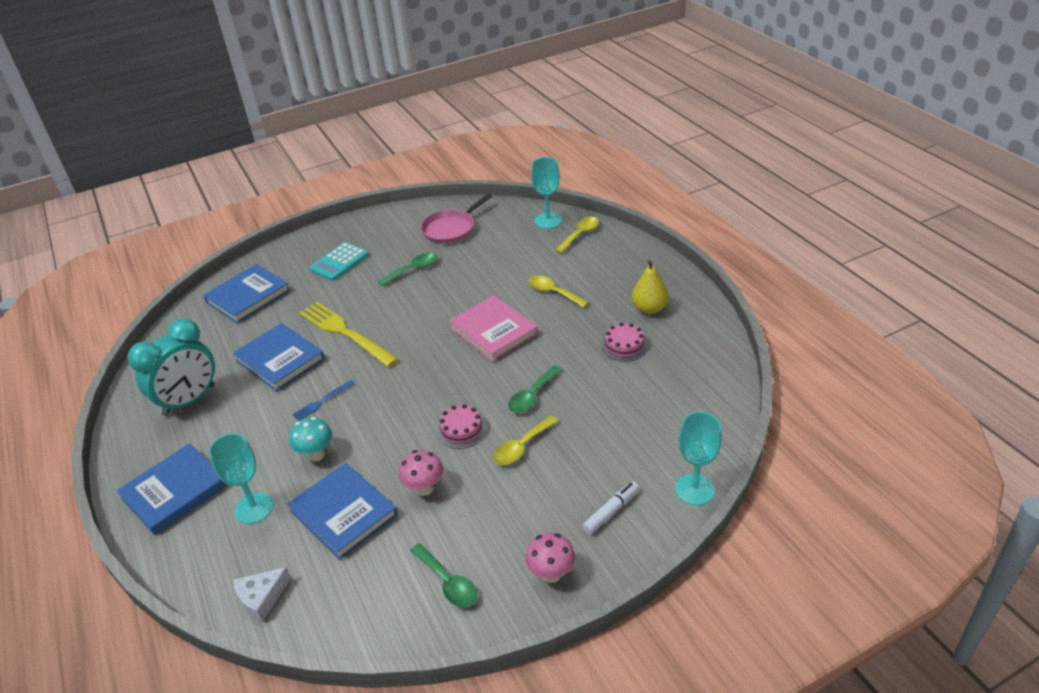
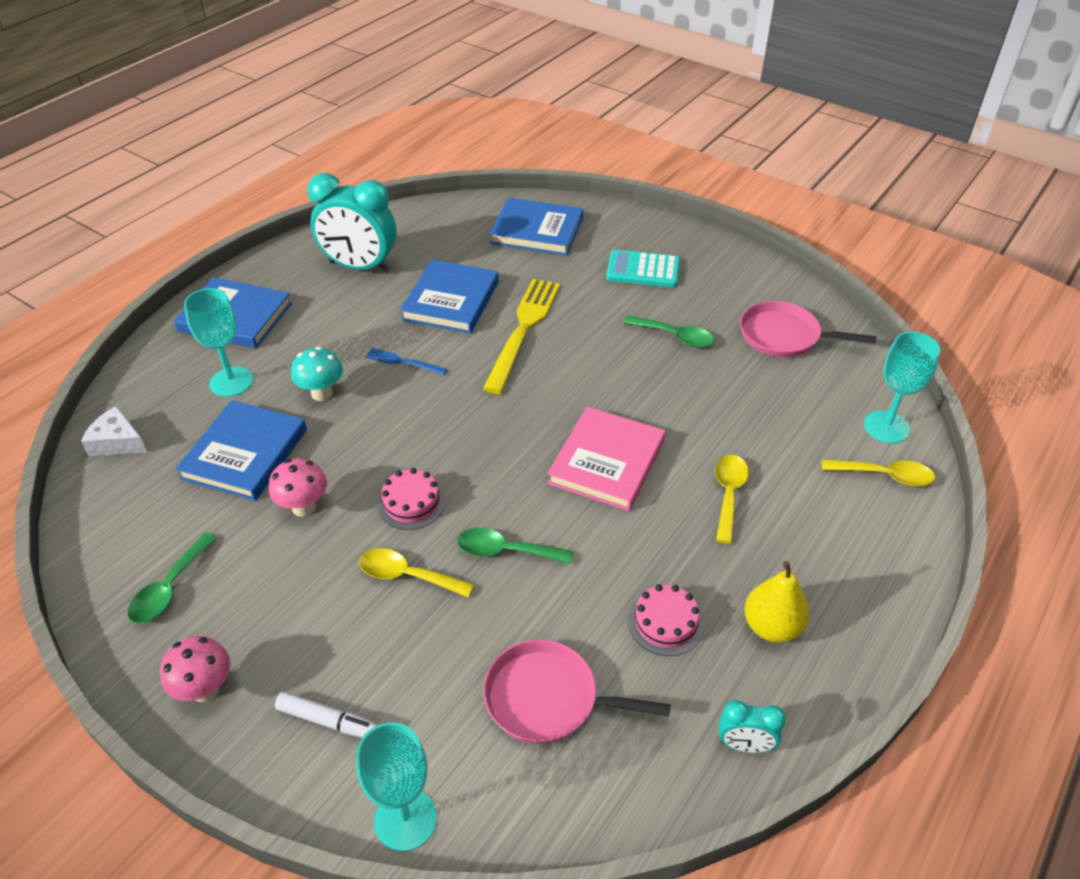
camera: 60 degrees right, 5 degrees up
none -> pink pan [483,639,670,744]
none -> turquoise clock [719,700,786,753]

